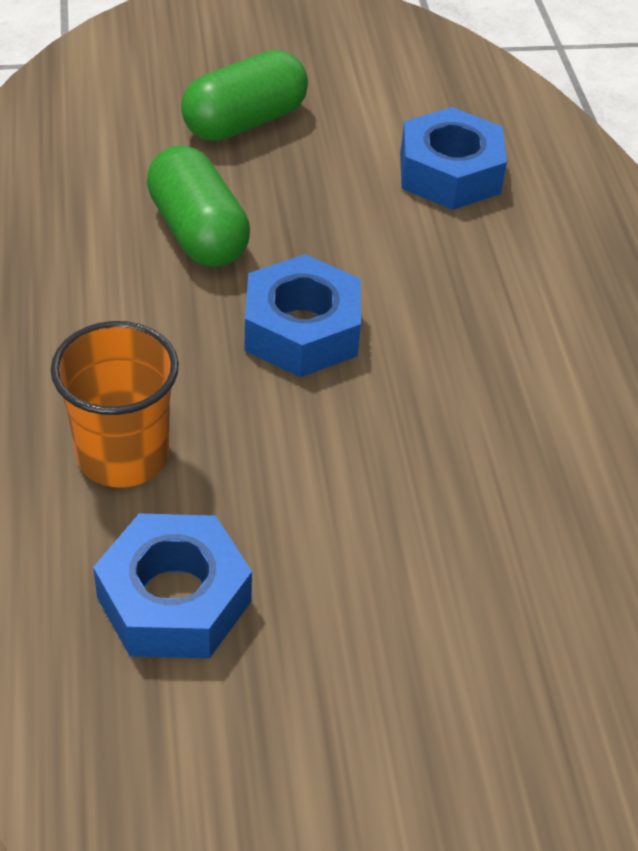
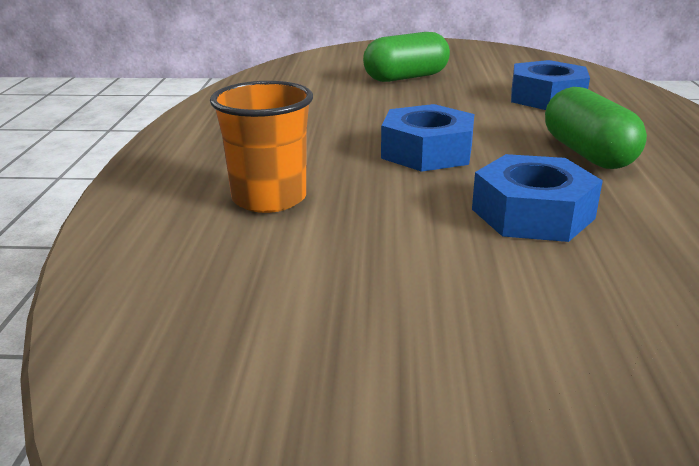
camera: 15 degrees right, 20 degrees down
blue nut [93,513,252,658] -> blue nut moved to [472,154,603,242]
green capsule [147,145,250,267] -> green capsule moved to [545,87,647,169]

